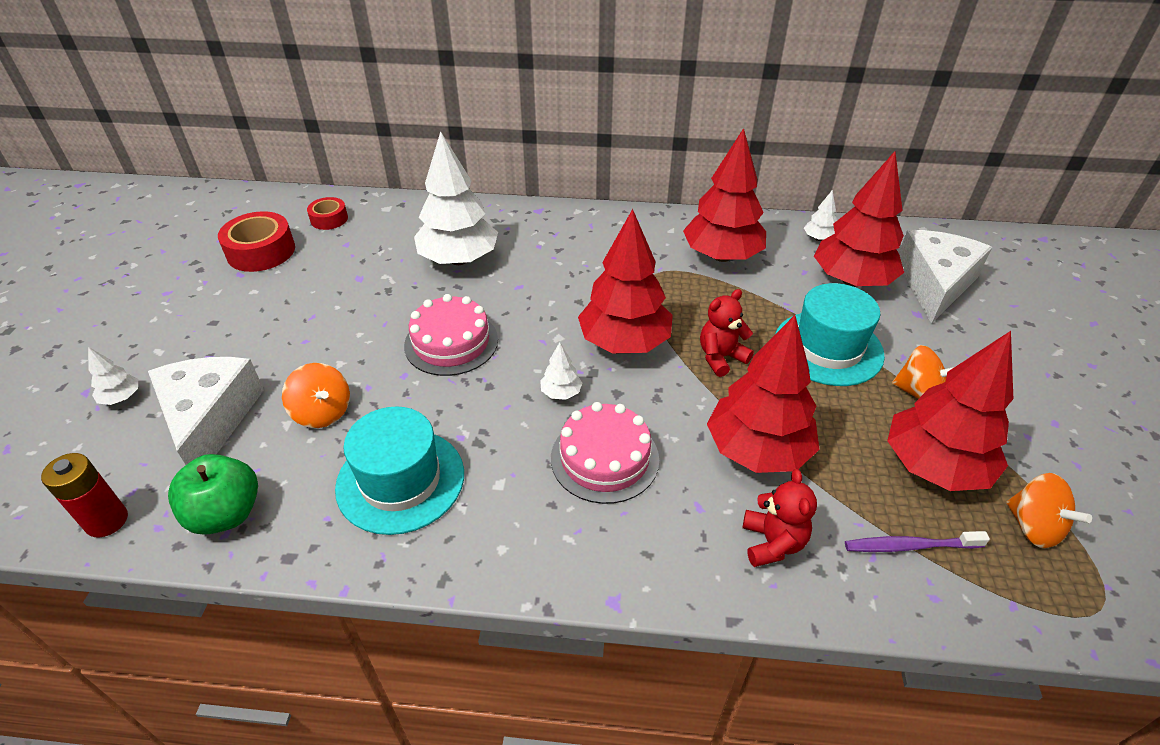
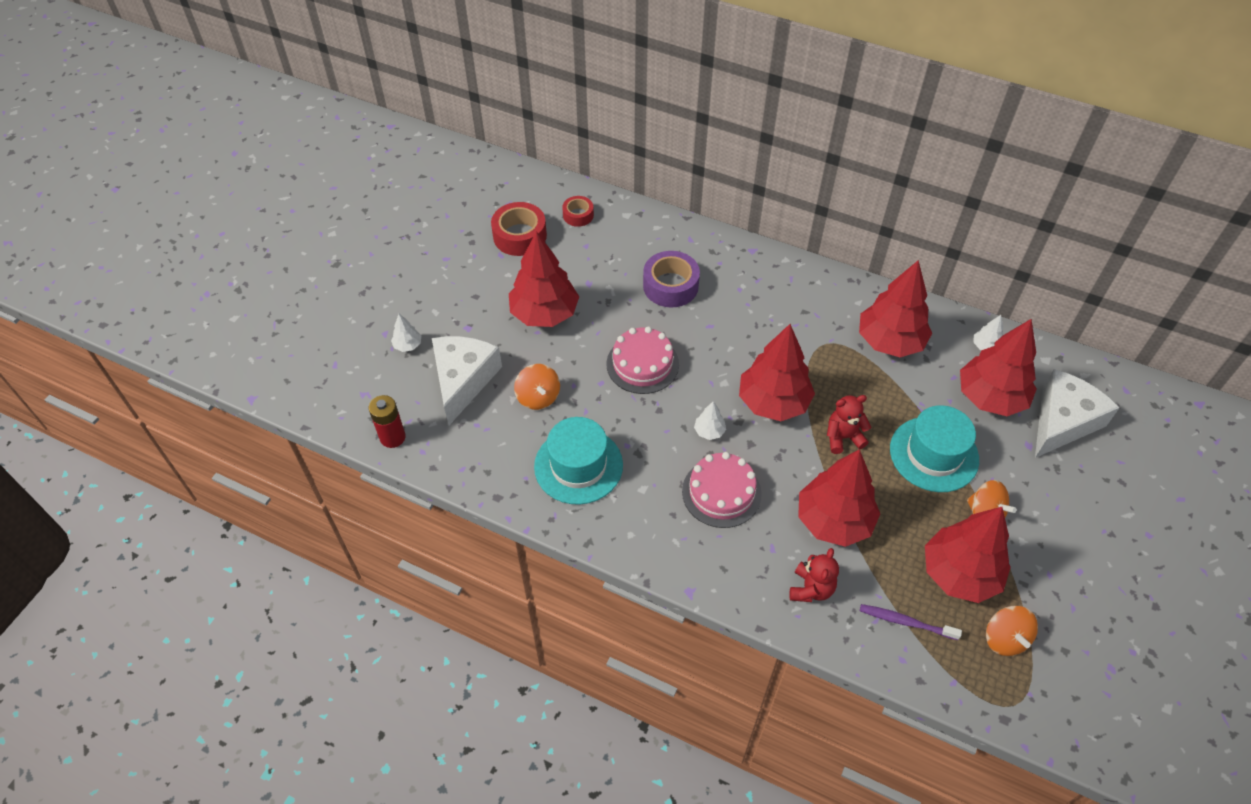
camera: 20 degrees right, 10 degrees up
green apple [168,454,258,534] -> none
white tree [414,131,498,265] -> purple tape [643,251,700,307]
none -> red tree [509,231,579,327]

